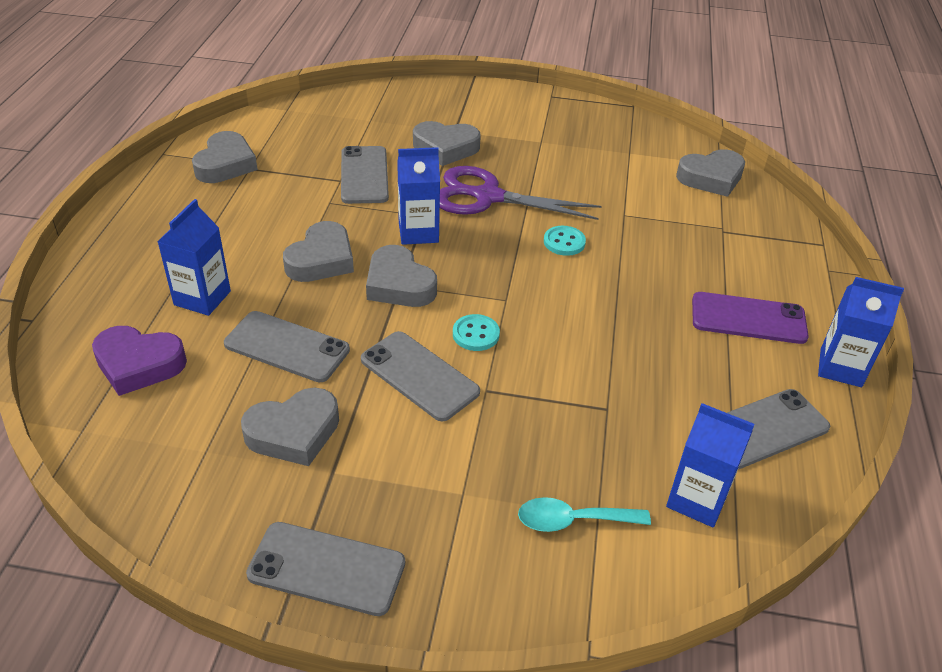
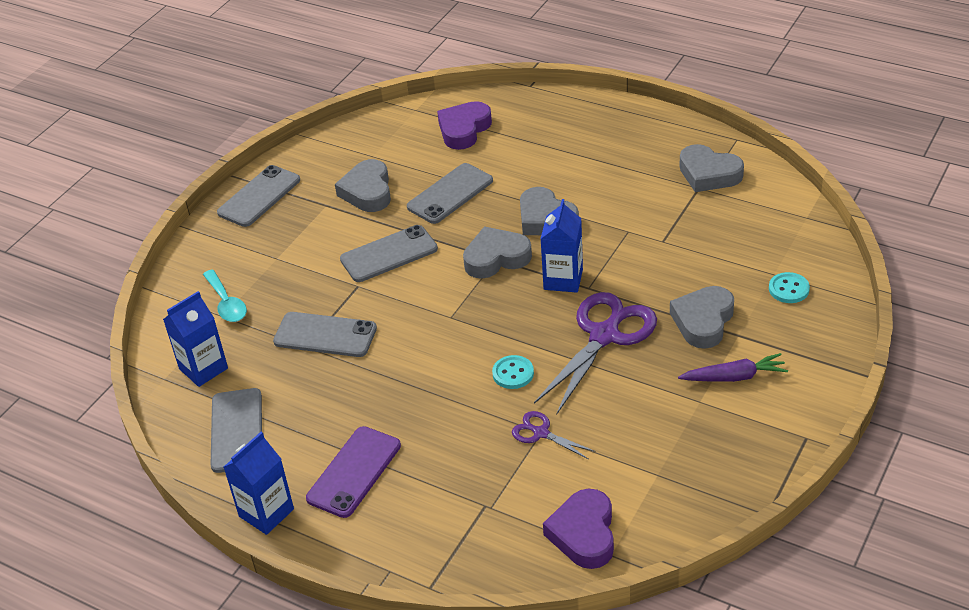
camera: 115 degrees right, 0 degrees up
blue carton [157,199,231,316] -> none
grey phone [341,146,389,204] -> grey phone moved to [273,312,377,357]
turquoise button [453,314,500,351] -> turquoise button moved to [769,272,810,303]
turquoise spoon [518,497,651,532] -> turquoise spoon turned 135 degrees clockwise [203,270,247,322]
grey heart [676,149,745,197] -> purple heart [543,489,614,569]
none -> purple scissors [512,411,595,459]
none -> purple carrot [678,353,788,382]

